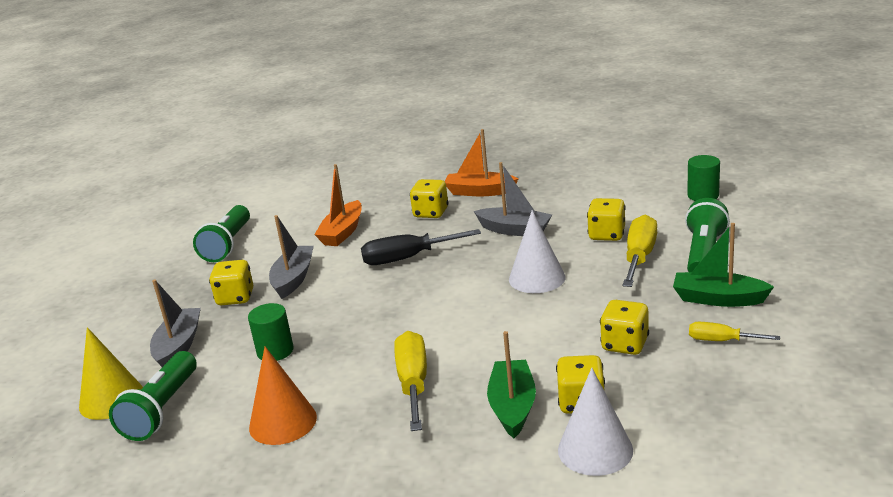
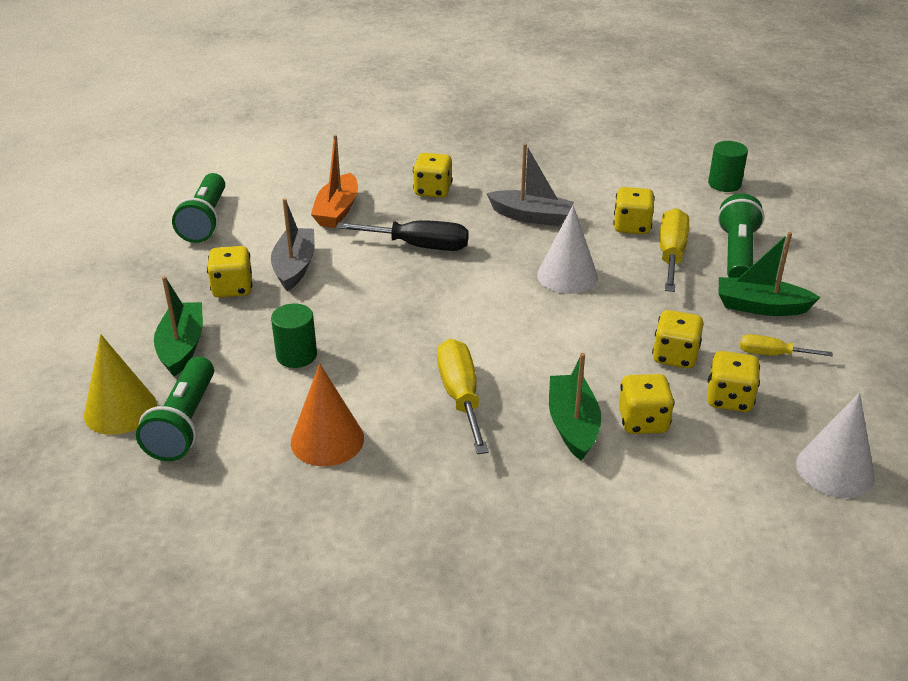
camera: 10 degrees left, 10 degrees up
grey boat [150,279,201,367] -> green boat [154,276,203,377]
black screwdriver [361,229,481,265] -> black screwdriver turned 150 degrees counterclockwise [336,220,469,251]
orange boat [445,129,519,196] -> none
white cone [558,368,633,476] -> white cone moved to [796,392,875,498]
none -> yellow dice [707,351,760,412]

